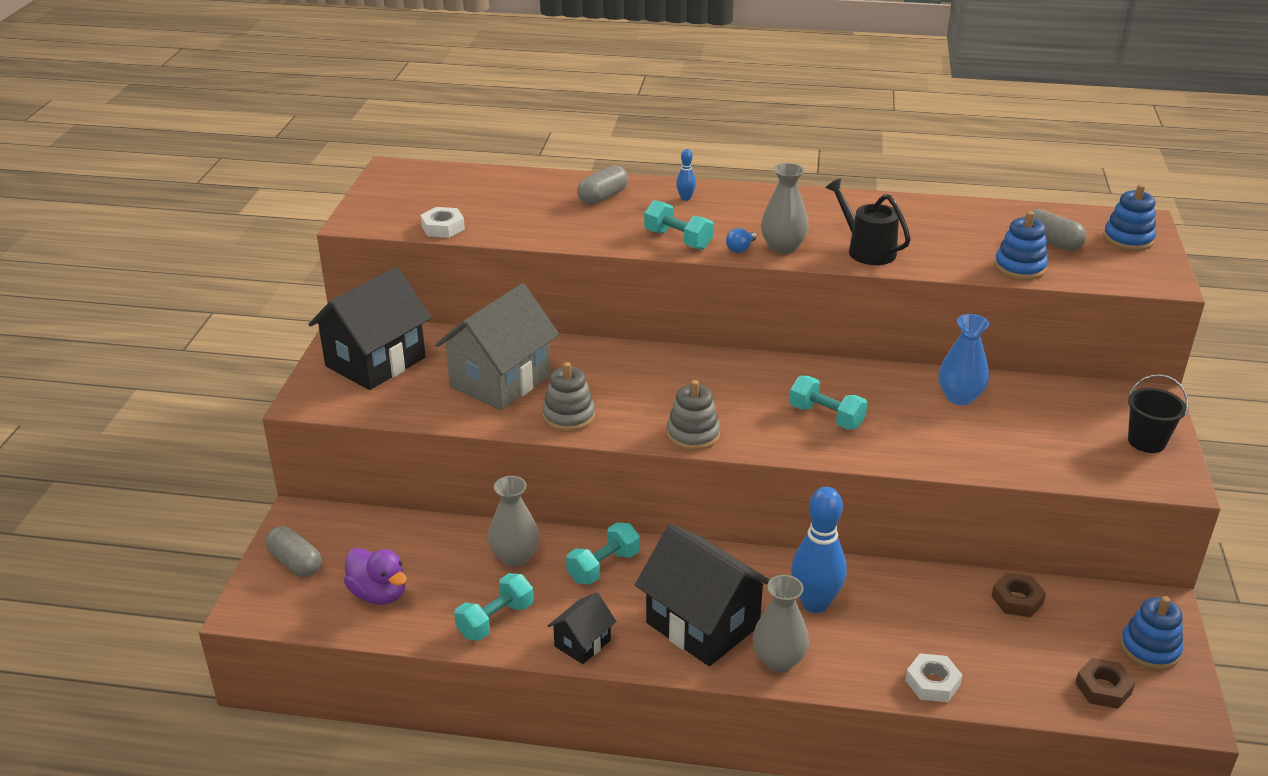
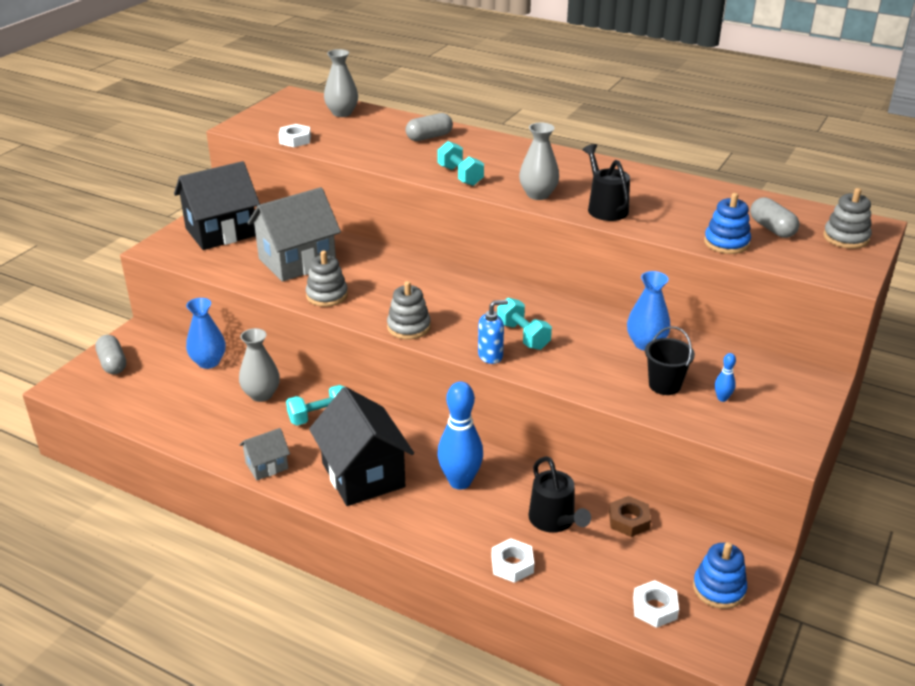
camera: 20 degrees right, 0 degrees up
purple duck [344,548,407,605] -> none
turquoise dumbbell [454,573,534,641] -> none
black house [548,593,616,664] -> grey house [239,428,290,480]
blue bowling pin [676,149,696,201] -> blue bowling pin moved to [715,353,736,402]
blue light bulb [726,228,757,253] -> none
grey vase [753,575,809,672] -> grey vase moved to [324,49,358,117]
brown nut [1075,658,1135,709] -> white nut [633,580,679,628]
blue stacking toy [1103,184,1156,251] -> grey stacking toy [823,188,872,249]
black bucket [1128,374,1188,453] -> black bucket moved to [645,326,695,395]
none -> blue vase [186,298,226,369]
none -> blue soap dispenser [478,300,508,364]
none -> black watering can [529,456,591,533]

